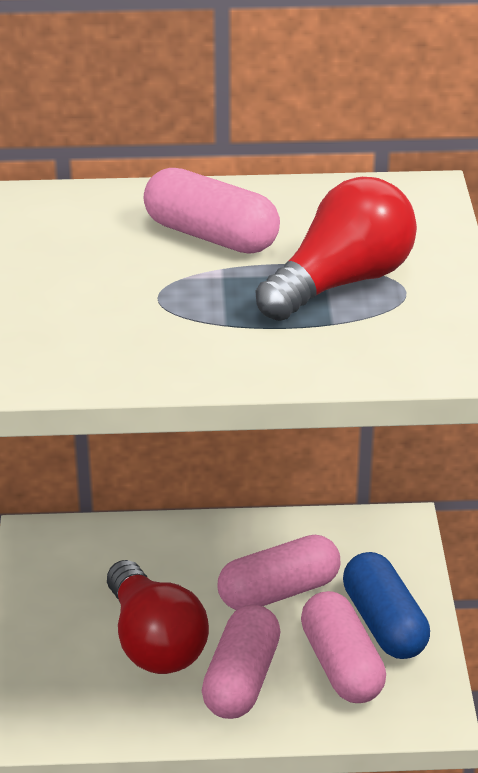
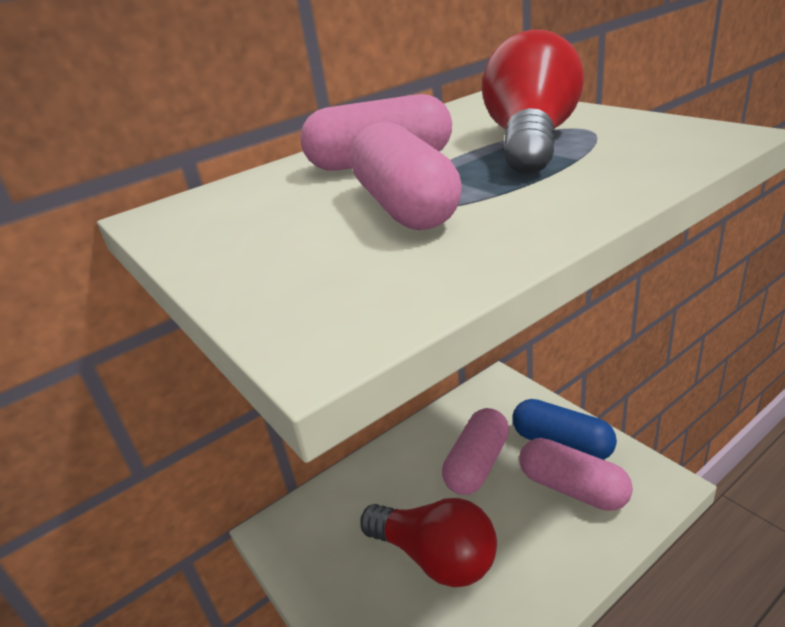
camera: 30 degrees left, 5 degrees down
pink capsule [202,604,281,719] -> pink capsule moved to [350,122,462,230]

